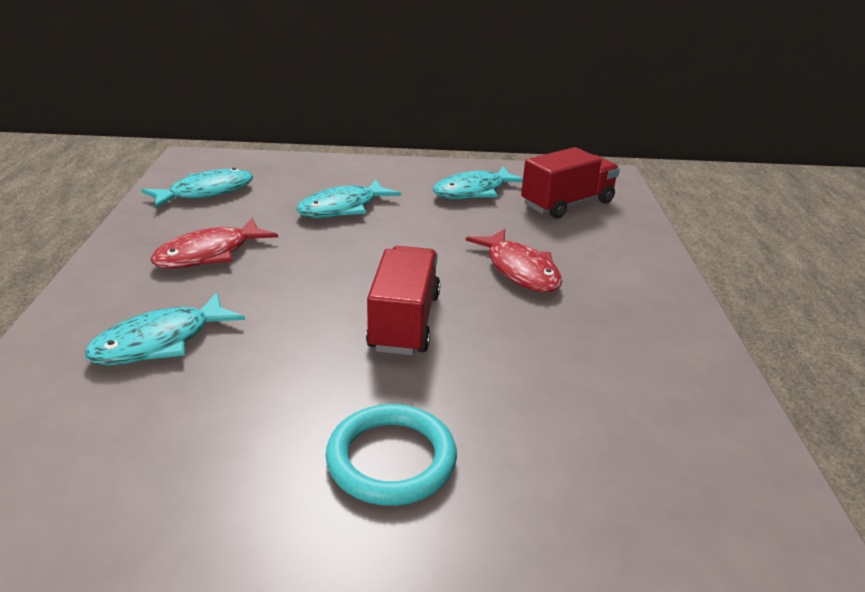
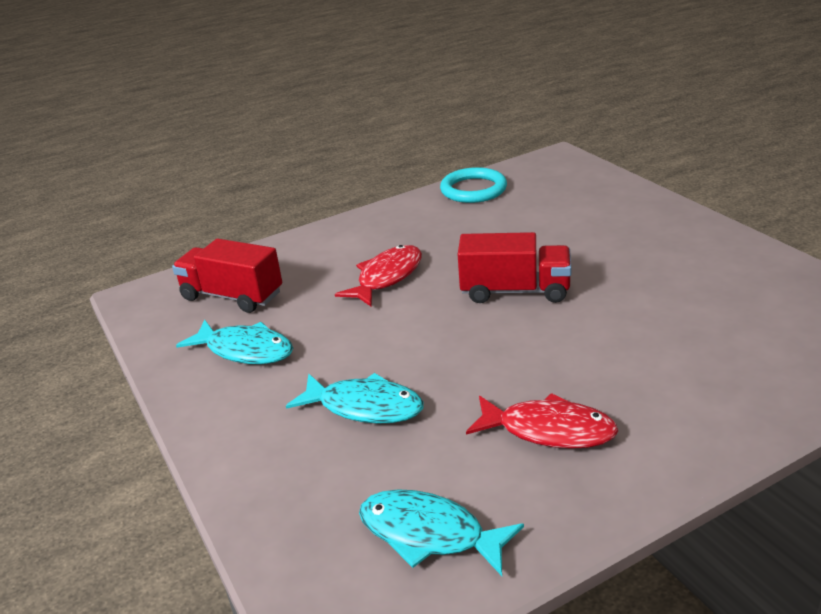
camera: 115 degrees left, 0 degrees up
turquoise fish [85,292,245,365] -> none
turquoise ring [326,404,457,506] -> turquoise ring moved to [440,167,507,203]
red truck [366,246,440,355] -> red truck turned 150 degrees counterclockwise [458,232,571,303]

